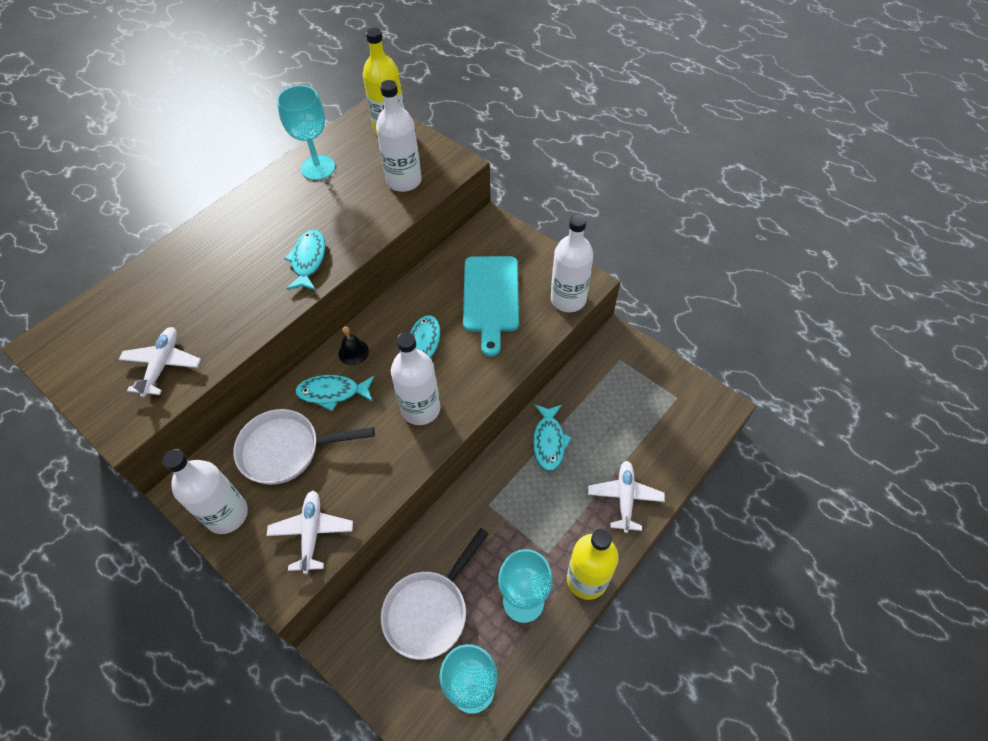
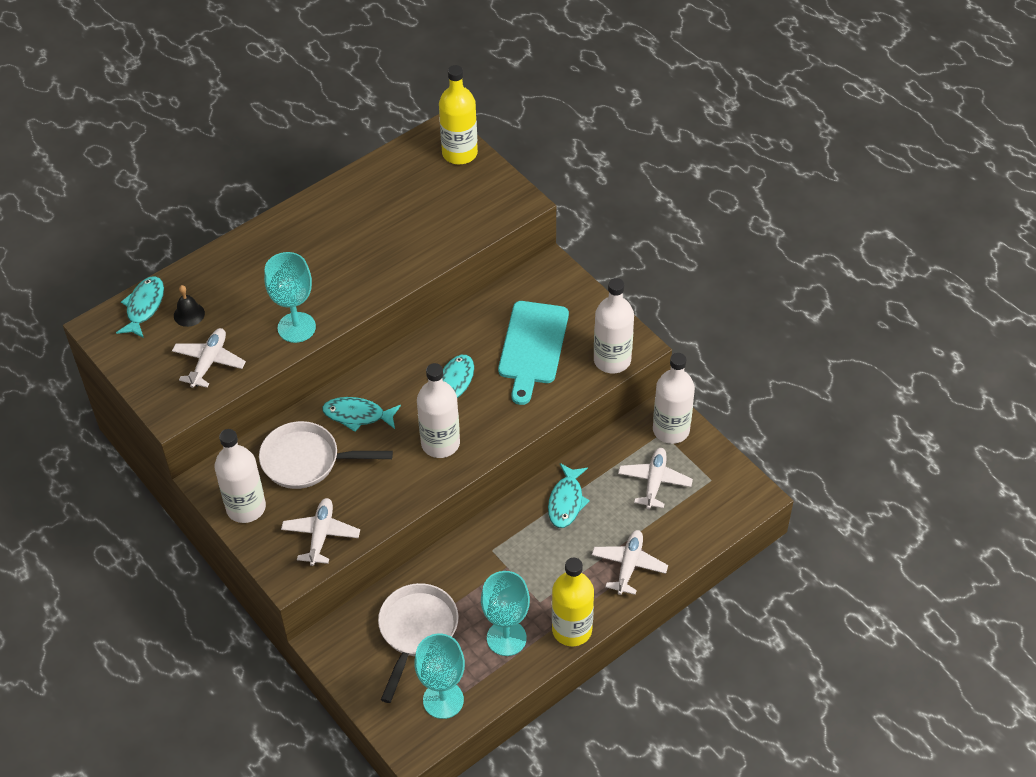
camera: 10 degrees right, 5 degrees down
turquoise goblet [277,85,335,180] -> turquoise goblet moved to [264,252,316,343]
turquoise fish [284,230,326,290] -> turquoise fish moved to [116,276,164,338]
black bell [339,327,369,365] -> black bell moved to [174,285,205,327]
white bottle [376,80,422,192] -> white bottle moved to [653,353,695,444]
white pan [381,528,489,660] -> white pan turned 150 degrees clockwise [378,583,458,703]
none -> white plane [618,448,693,509]

